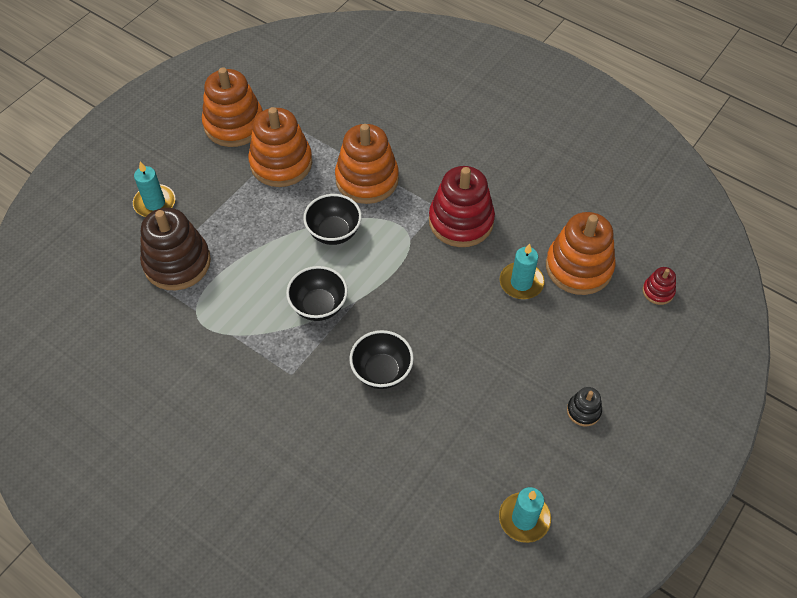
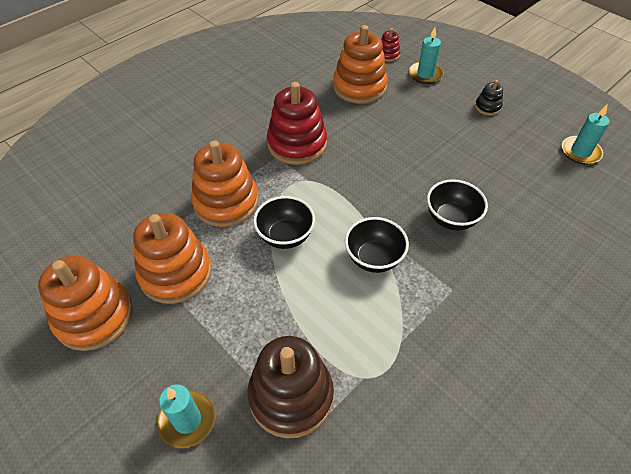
camera: 80 degrees left, 5 degrees down
turquoise candle [500,243,545,299] -> turquoise candle moved to [409,27,444,84]

